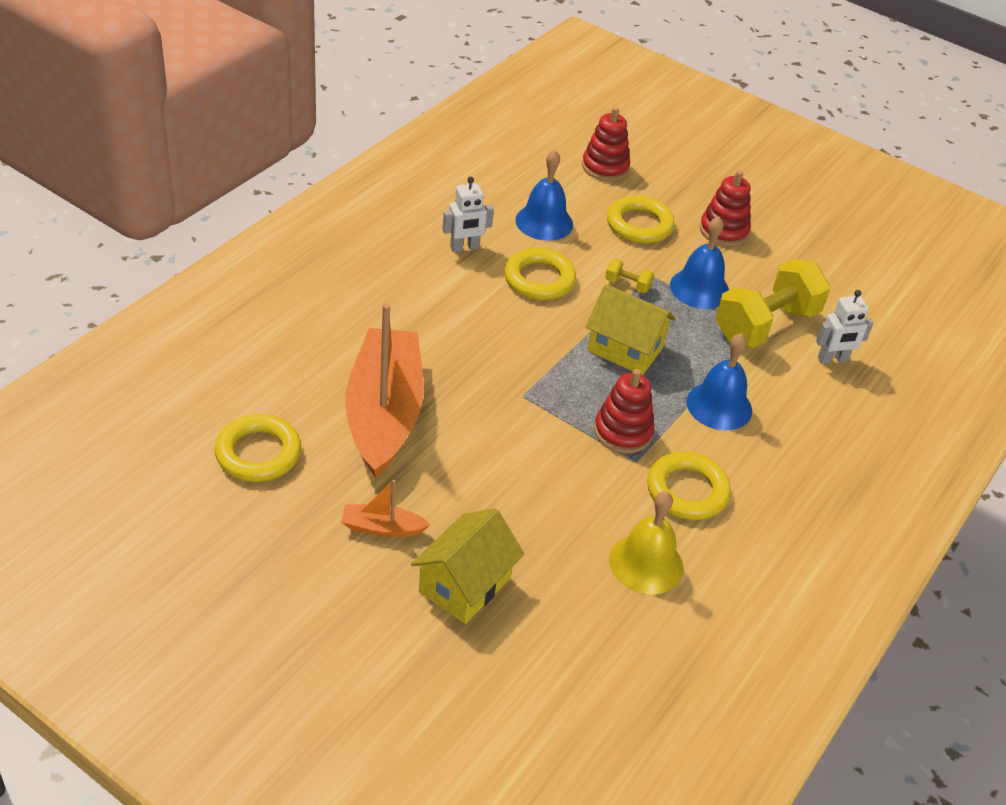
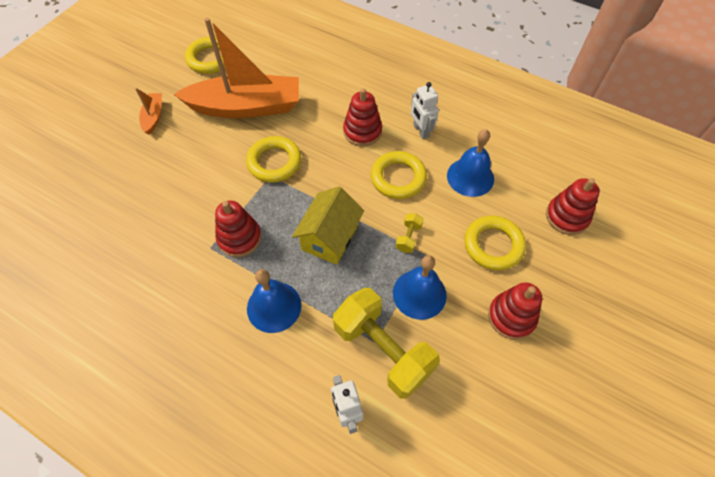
camera: 90 degrees right, 15 degrees up
yellow house [411,508,524,624] -> none
yellow bell [609,491,684,595] -> none
yellow ring [647,452,731,520] -> yellow ring moved to [246,136,301,183]
none -> red stacking toy [343,88,382,147]

